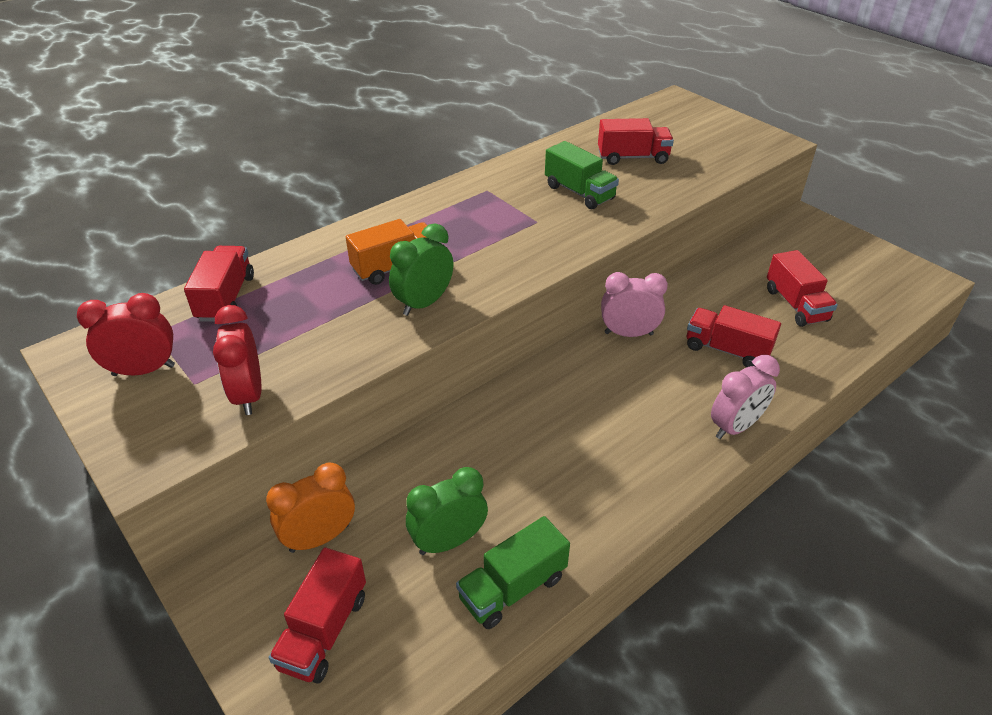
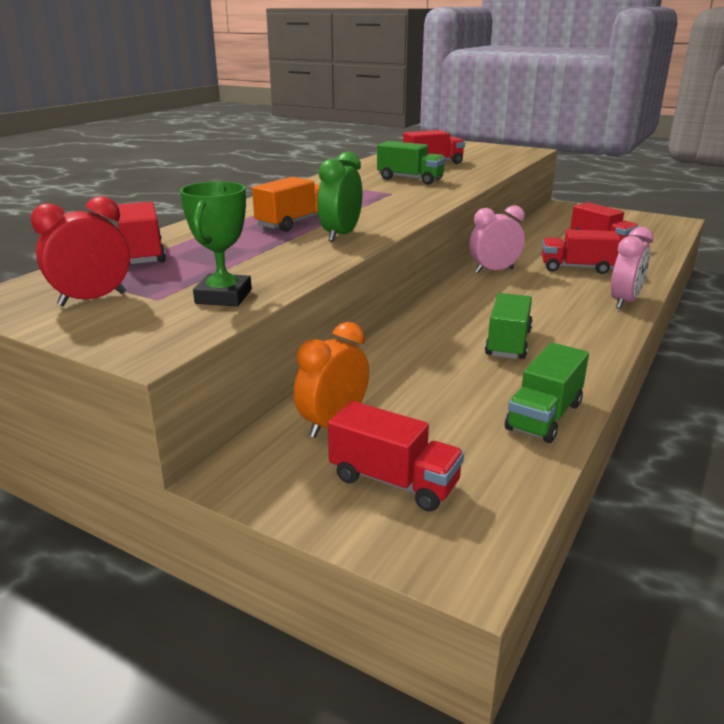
camera: 20 degrees left, 15 degrees down
red clock [213,305,261,415] -> green trophy [180,181,252,306]
red truck [269,548,366,684] -> red truck turned 60 degrees counterclockwise [328,401,464,512]
green clock [406,467,488,555] -> none
none -> green truck [485,293,533,359]

